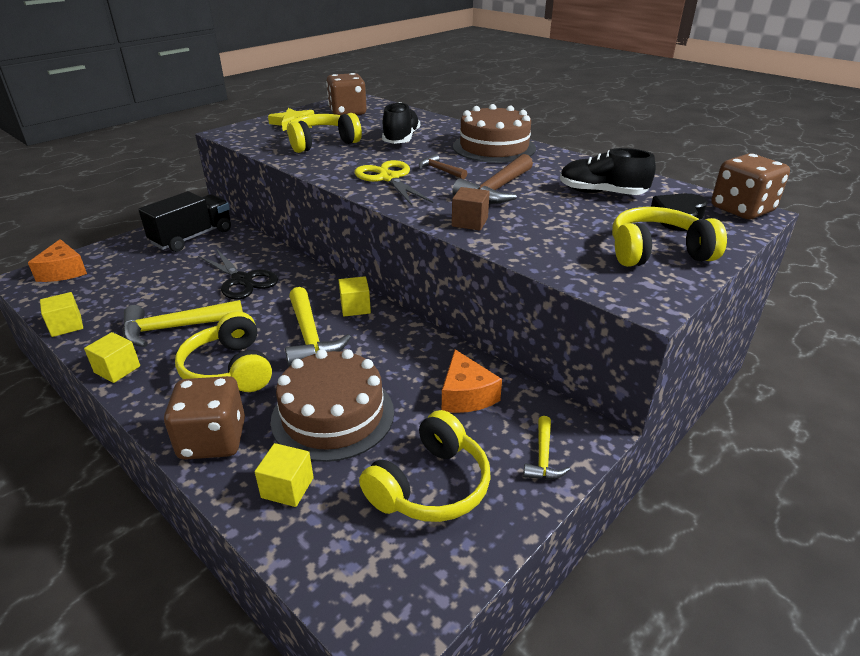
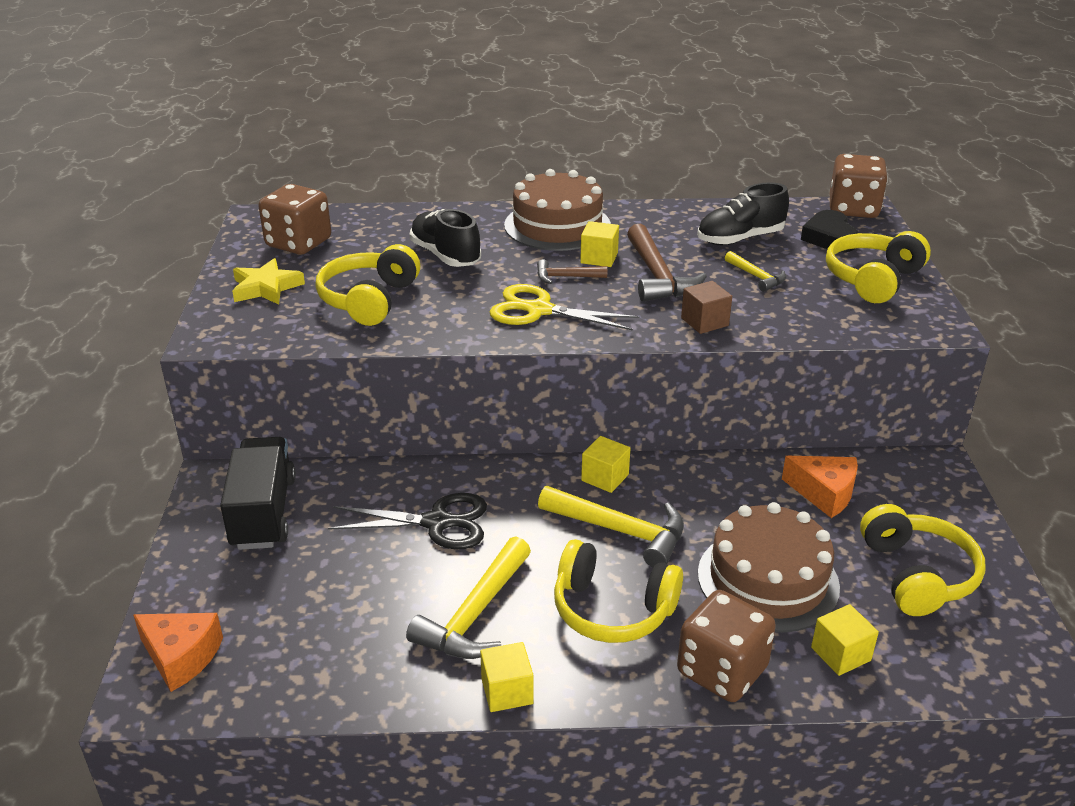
camera: 45 degrees left, 0 degrees up
yellow cube [40,292,83,337] -> yellow cube moved to [580,221,619,267]
yellow hammer [523,416,570,480] -> yellow hammer moved to [725,251,786,292]

